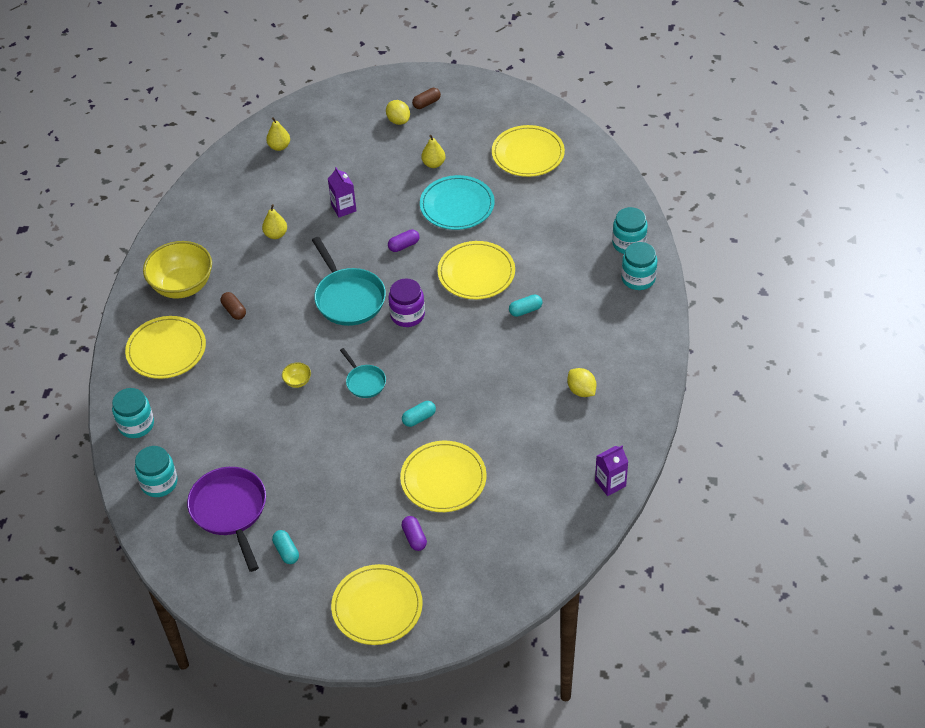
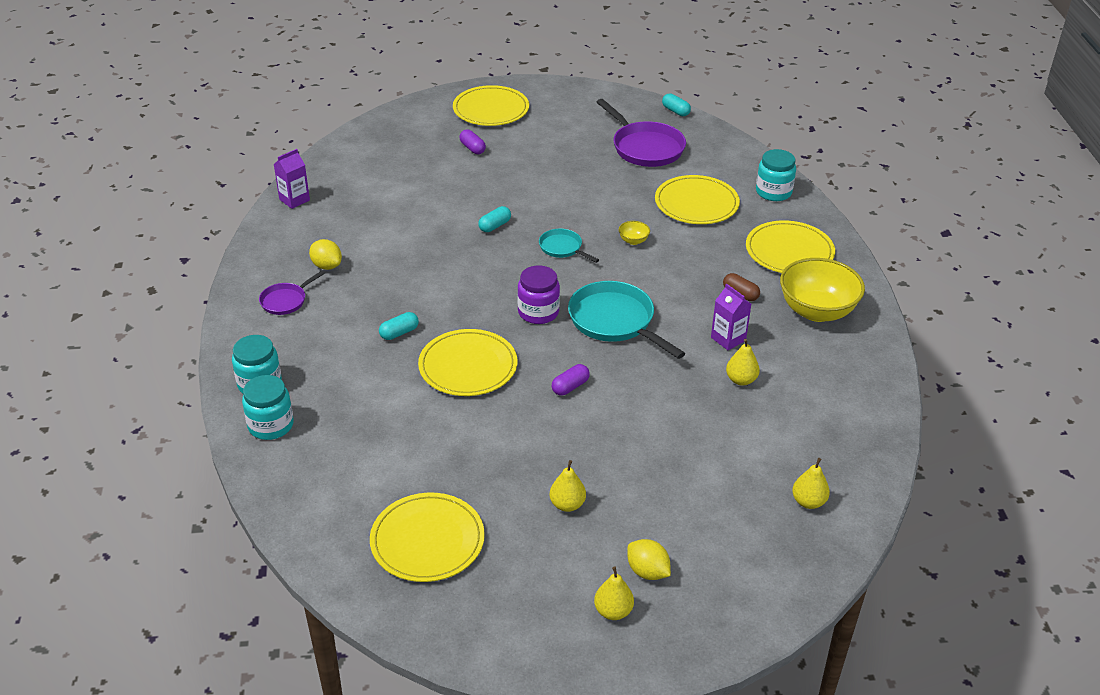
camera: 165 degrees right, 10 degrees down
turquoise jar [135,446,178,497] -> none
turquoise capsule [272,530,299,564] -> turquoise capsule moved to [662,93,691,116]
purple carton [328,167,356,217] -> purple carton moved to [711,284,751,350]
yellow plate [400,441,487,512] -> yellow plate moved to [655,175,740,224]
brown capsule [412,88,441,109] -> yellow pear [594,566,634,620]
turquoise plate [420,175,495,230] -> none
none -> purple pan [259,270,326,315]

